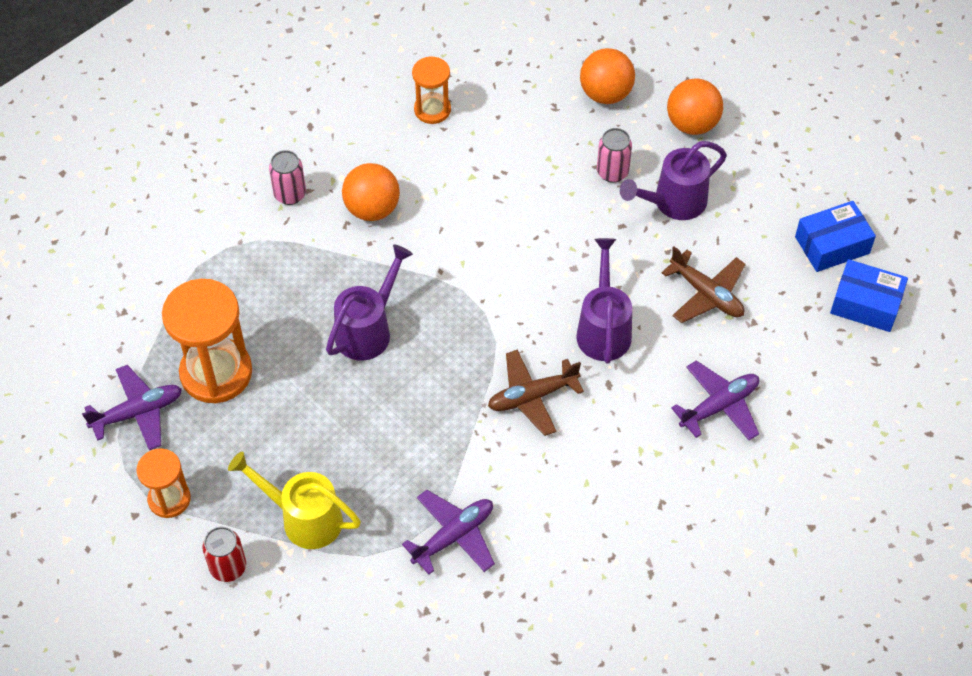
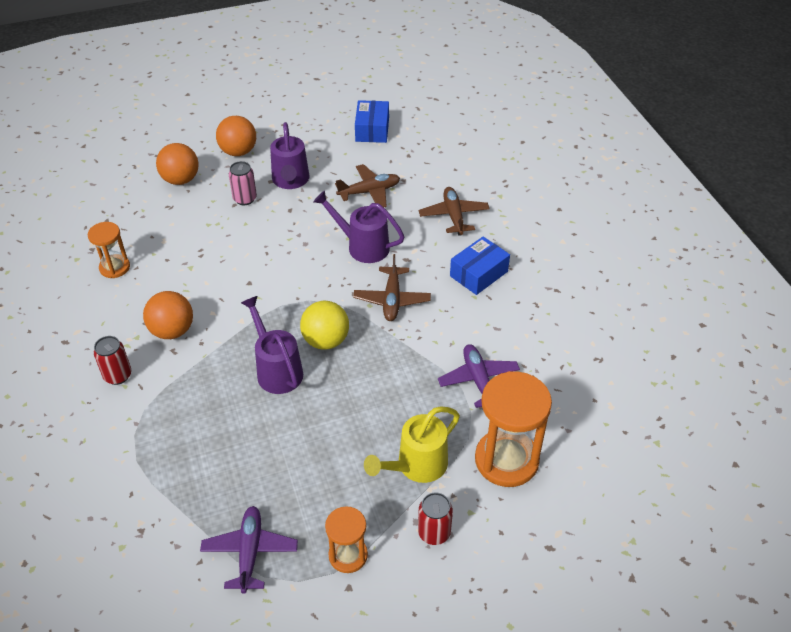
camera: 65 degrees left, 10 degrees down
orange hourglass [162,279,252,403] -> orange hourglass moved to [475,371,552,487]
pink can [269,150,306,205] -> red can [94,336,131,385]
purple plane [671,360,759,440] -> brown plane [419,187,490,236]
blue box [830,259,908,332] -> blue box moved to [450,236,510,295]
none -> yellow ball [300,301,349,350]

